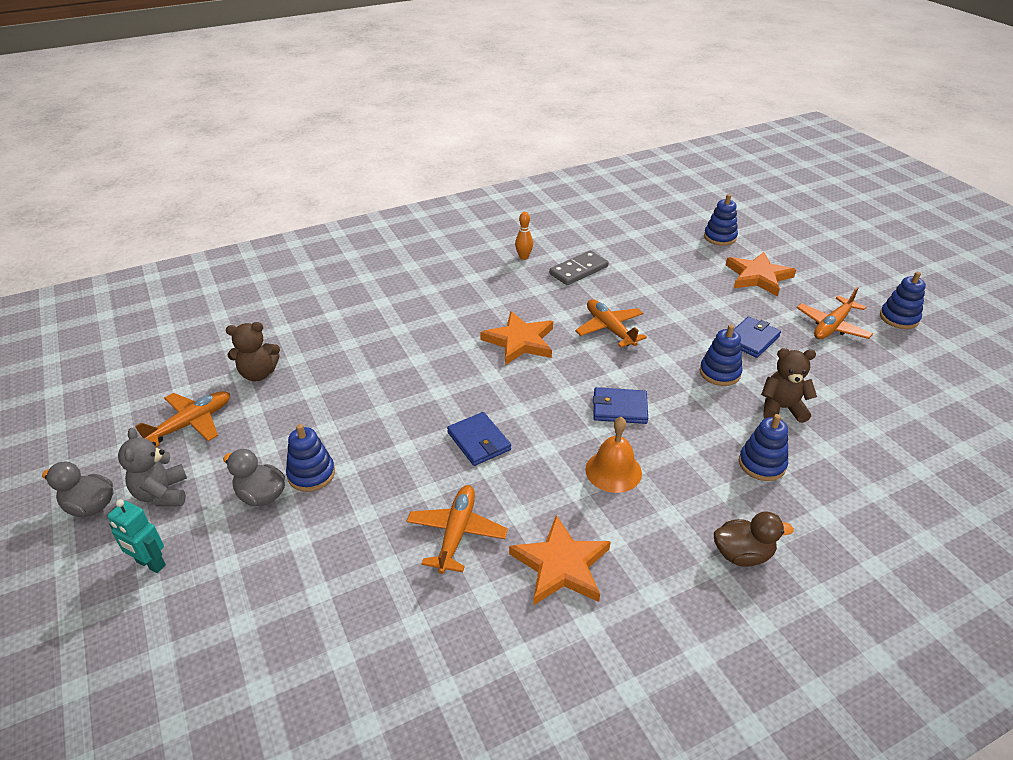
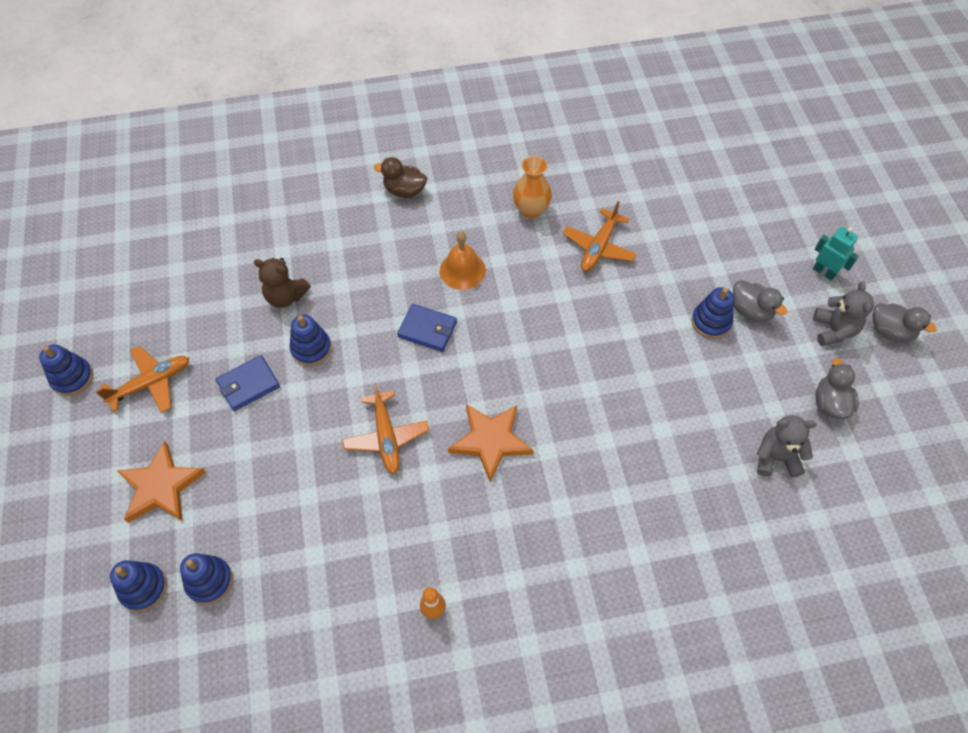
camera: 165 degrees left, 20 degrees up
orange plane [135,391,230,447] -> grey duck [815,358,859,419]
brown teddy bear [226,322,280,381] -> grey teddy bear [757,415,817,478]
blue wallet [447,412,511,466] -> none
orange star [509,515,611,605] -> orange vase [513,156,552,218]
grey domino [549,251,609,285] -> none
blue stacking toy [739,414,788,481] -> blue stacking toy moved to [180,553,233,604]

